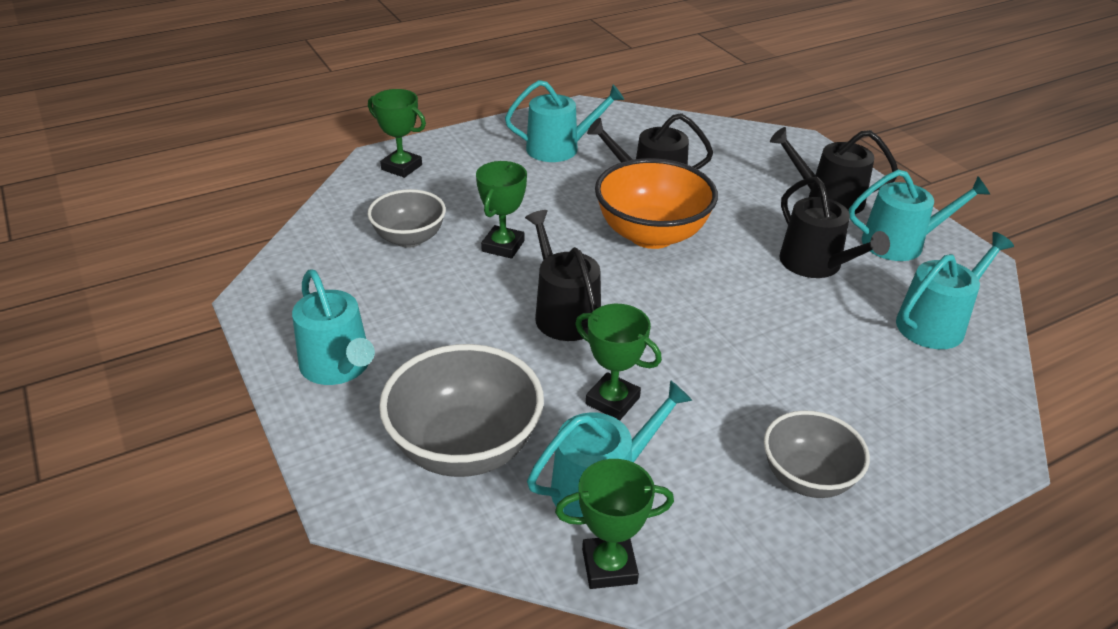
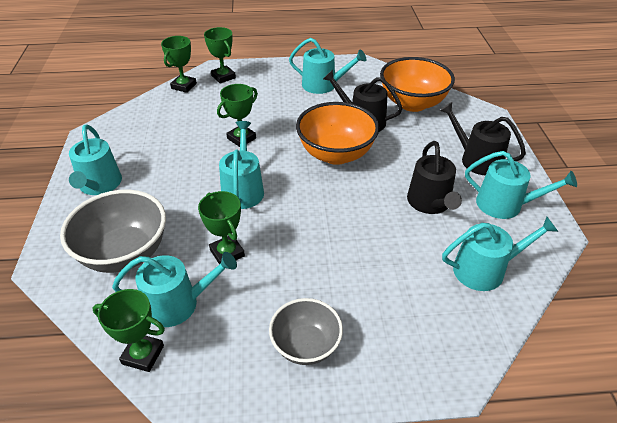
camera: 25 degrees right, 5 degrees up
grey bowl [367,189,446,248] -> none
black watering can [525,210,601,341] -> turquoise watering can [219,121,264,209]
none -> green trophy [161,36,197,93]
none -> orange bowl [380,57,455,112]

